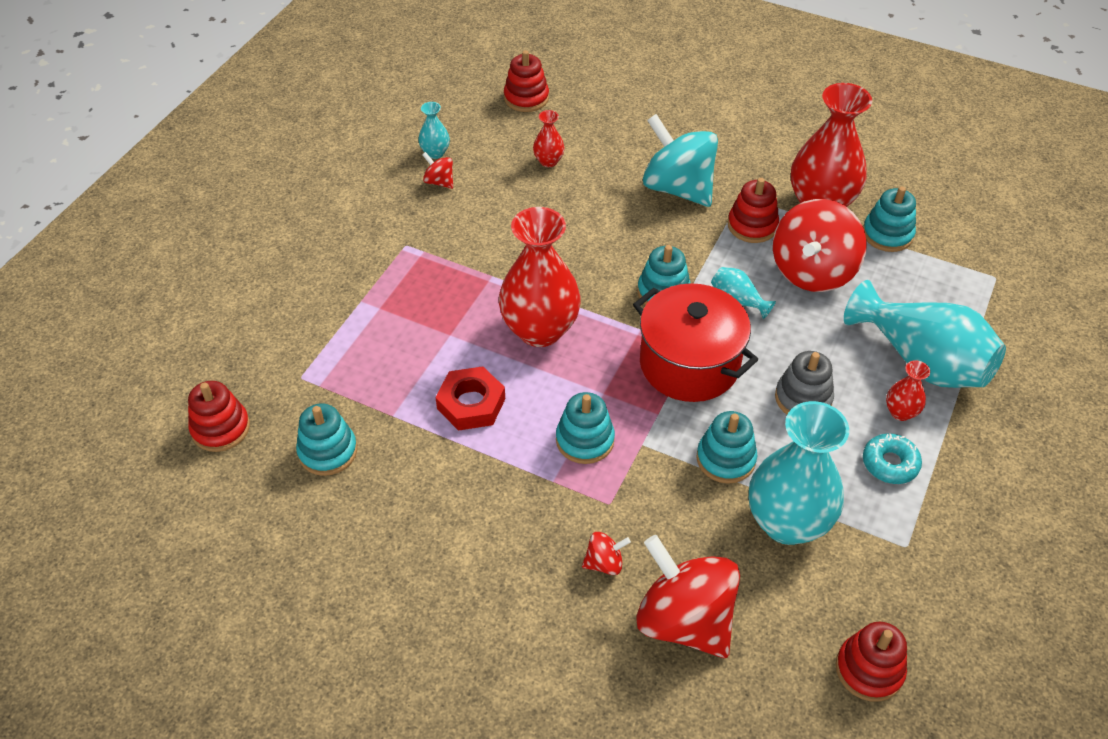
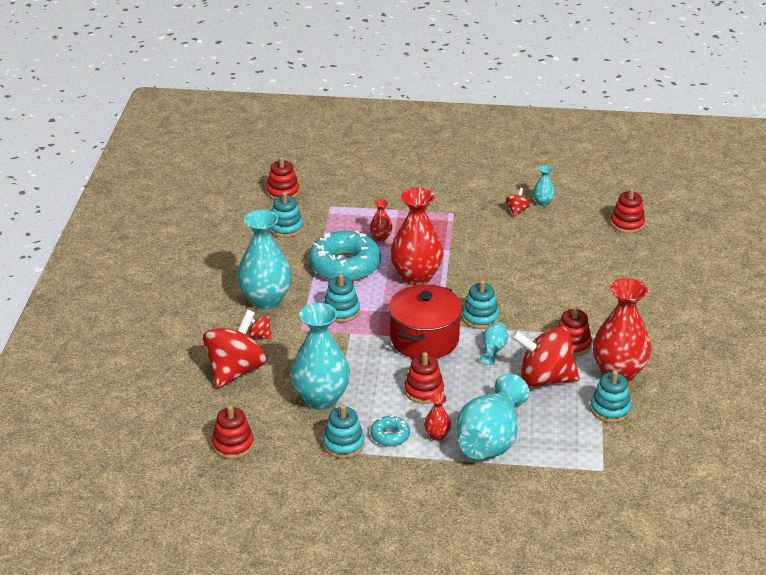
camera: 70 degrees right, 15 degrees down
red nut [435,366,505,431] -> turquoise donut [309,230,381,282]
red vase [533,110,565,167] -> red vase moved to [370,199,393,241]
red spinning top [582,532,631,575] -> red spinning top turned 150 degrees clockwise [248,316,272,339]
turquoise spinning top [643,114,718,207] -> none
turquoise stacking toy [696,411,757,484] -> turquoise stacking toy moved to [323,405,365,458]
grey stacking toy [775,351,834,414] -> red stacking toy [404,352,444,404]
none -> turquoise vase [237,210,292,309]

